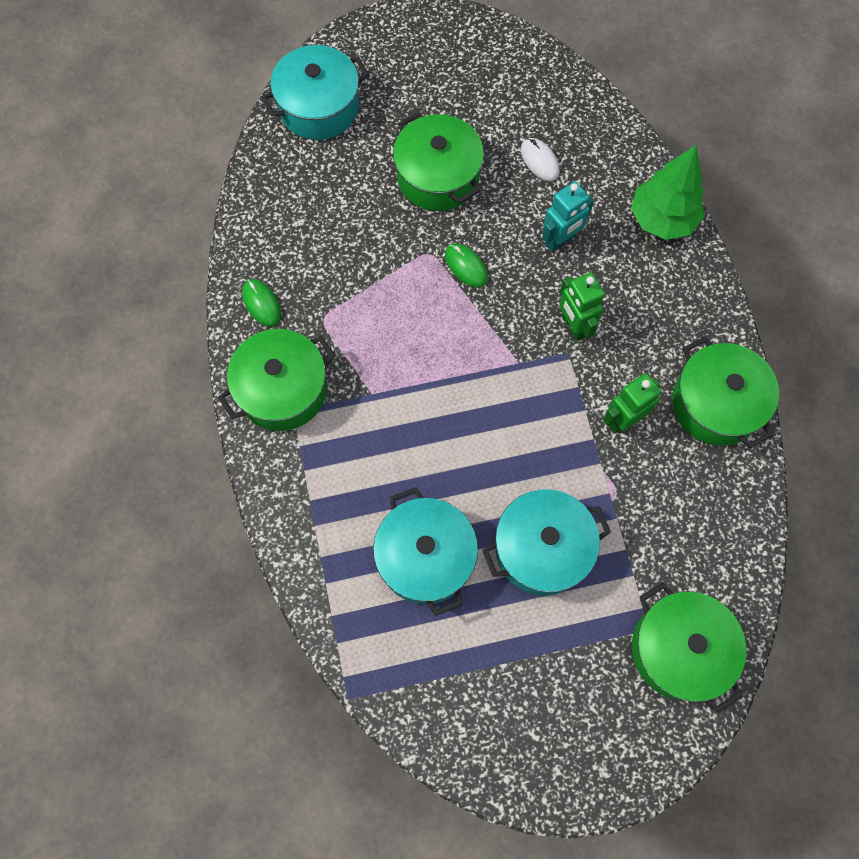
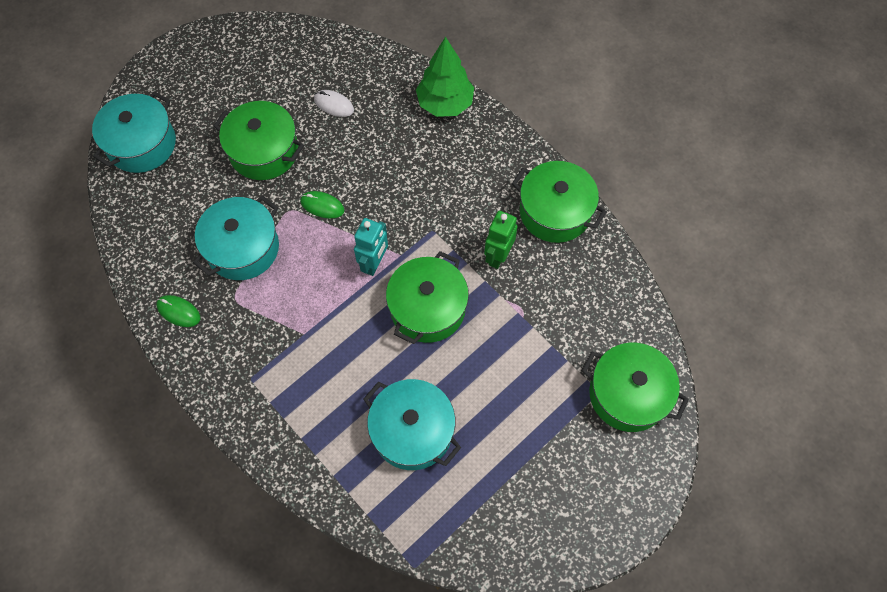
camera: 30 degrees left, 5 degrees down
green pot [218,329,335,431] -> green pot moved to [386,251,469,344]
turquoise pot [482,489,611,596] -> turquoise pot moved to [193,195,279,280]
turquoise robot [542,181,594,252] -> turquoise robot moved to [354,218,388,276]
green robot [559,272,605,341] -> none

